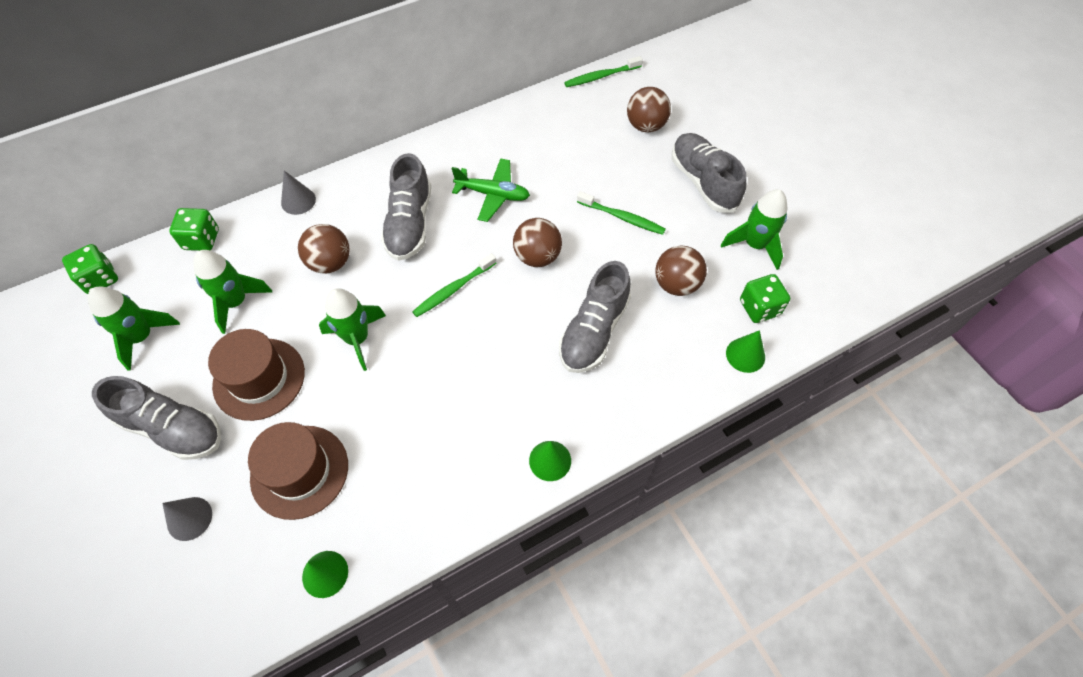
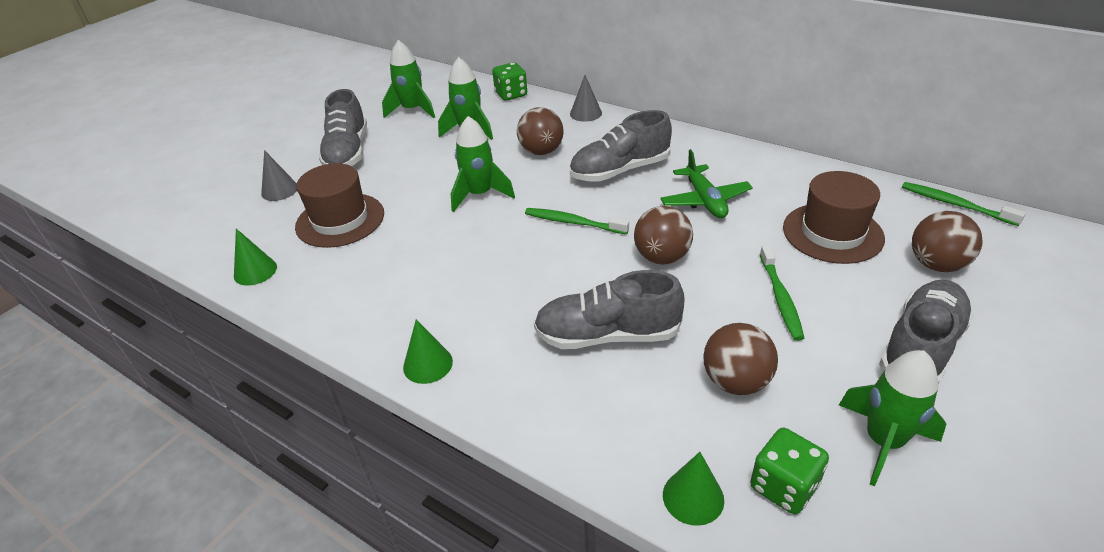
camera: 65 degrees right, 20 degrees down
green dice [62,244,118,294] -> none
brown hat [208,329,305,421] -> brown hat moved to [783,171,885,264]

